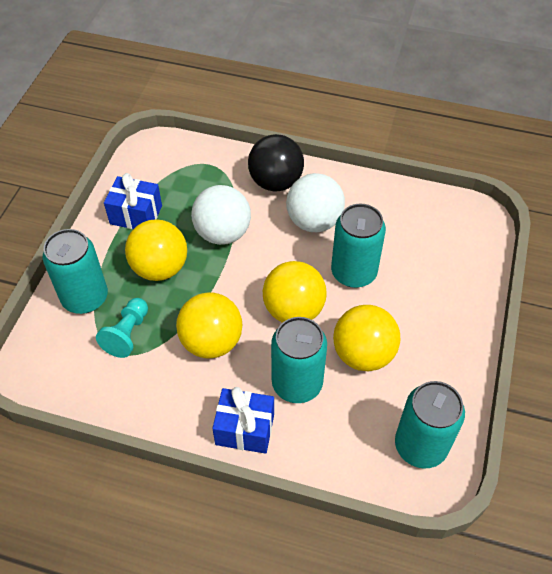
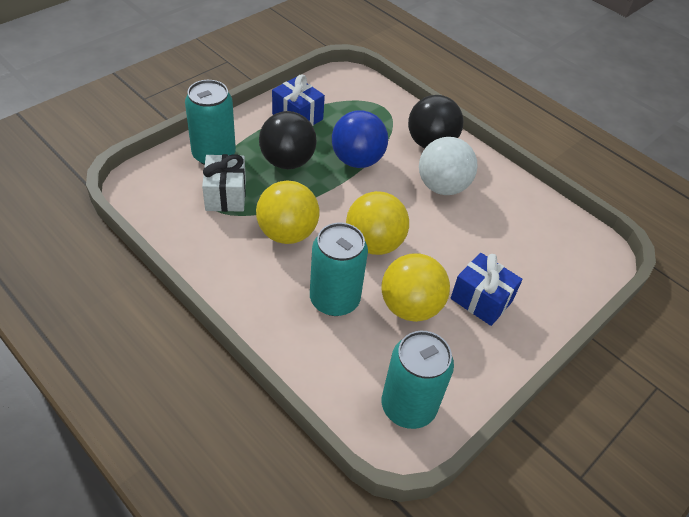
camera: 25 degrees right, 5 degrees down
turquoise pawn [96,298,148,358] -> white gift [202,154,246,212]
yellow ball [125,219,187,281] -> black ball [259,111,317,169]
white ball [191,185,251,245] -> blue ball [332,110,388,168]
blue gift [212,387,274,454] -> blue gift moved to [451,253,523,326]
turquoise can [331,204,386,288] -> none

